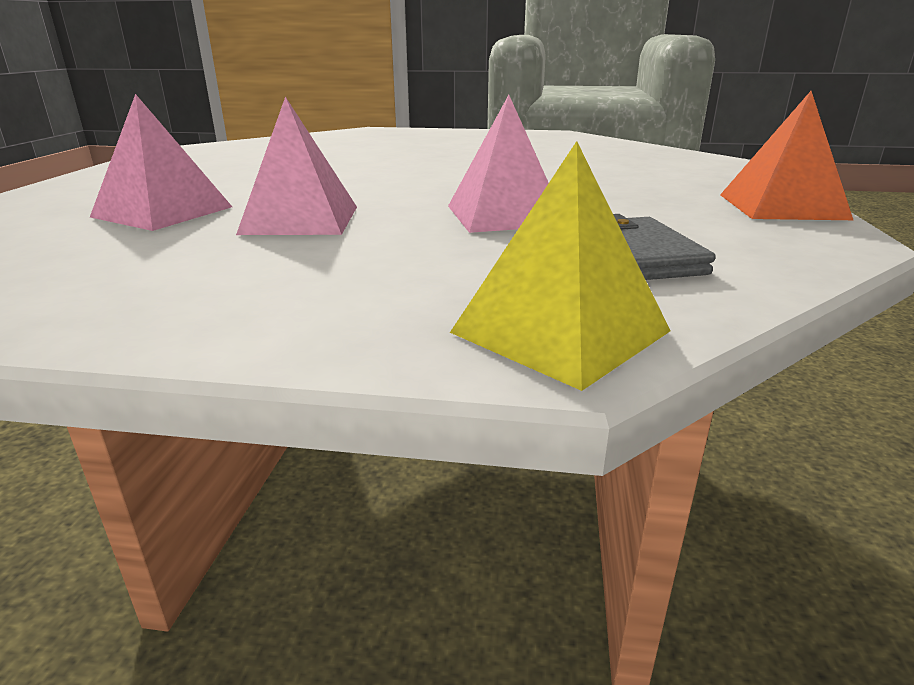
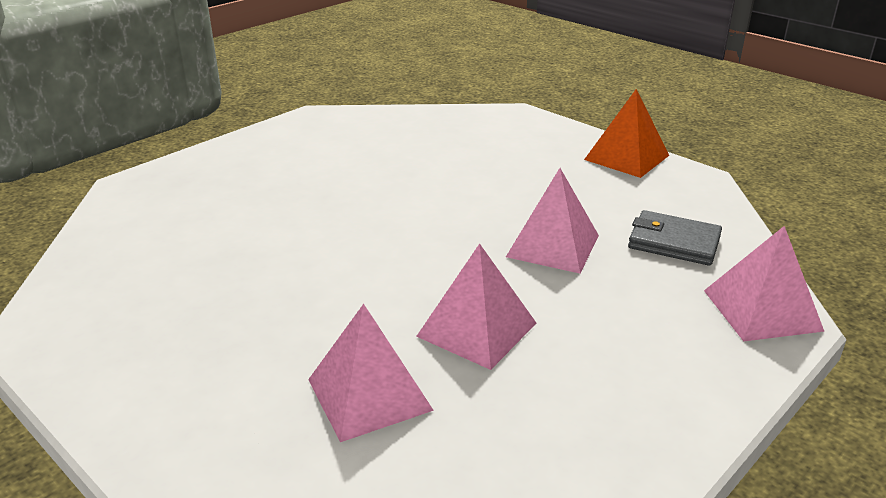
camera: 55 degrees left, 5 degrees up
yellow pyramid [450,141,670,391] -> pink pyramid [704,226,825,342]

